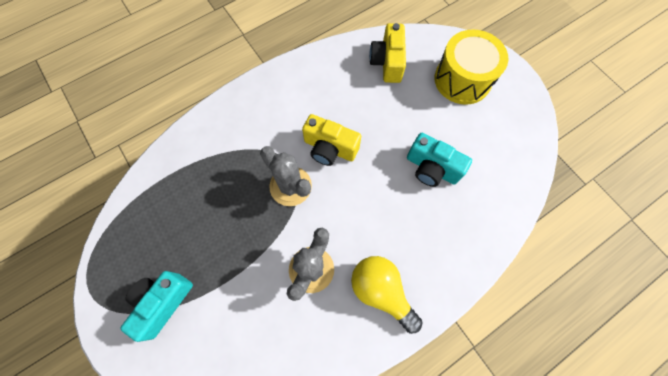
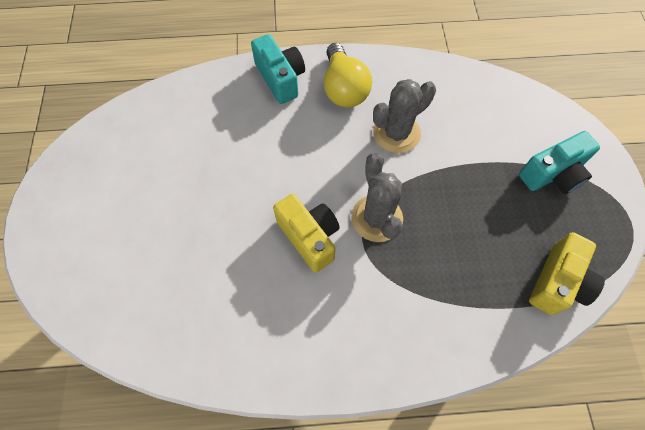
camera: 150 degrees left, 5 degrees down
yellow camera [369,23,406,83] -> yellow camera moved to [529,232,605,315]
turquoise camera [407,133,472,187] -> turquoise camera moved to [251,34,305,104]
yellow drum [435,30,508,105] -> none

